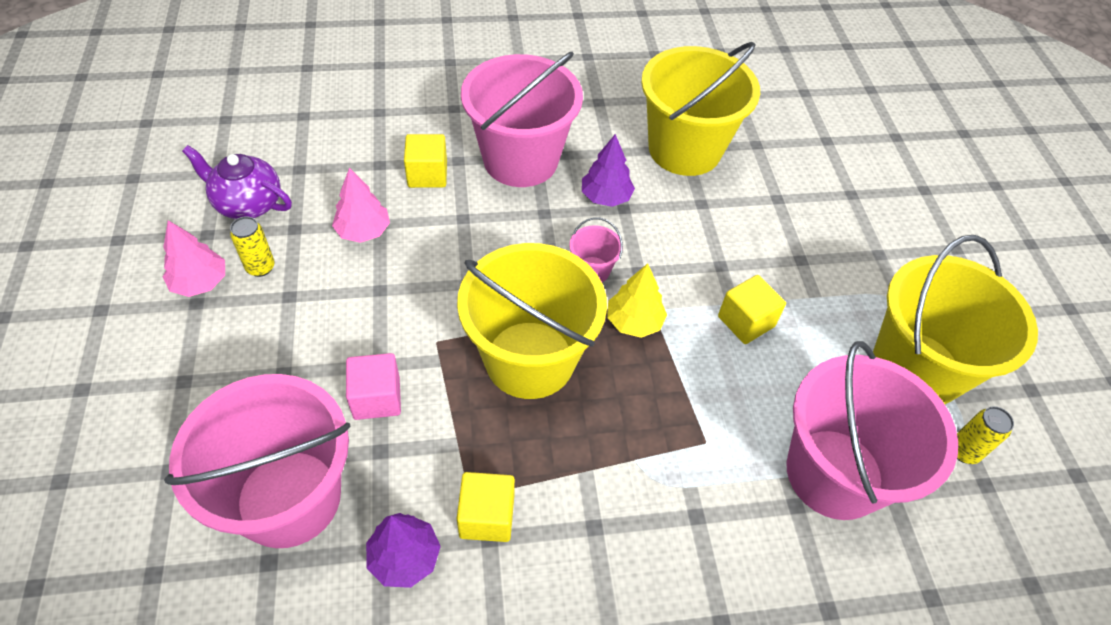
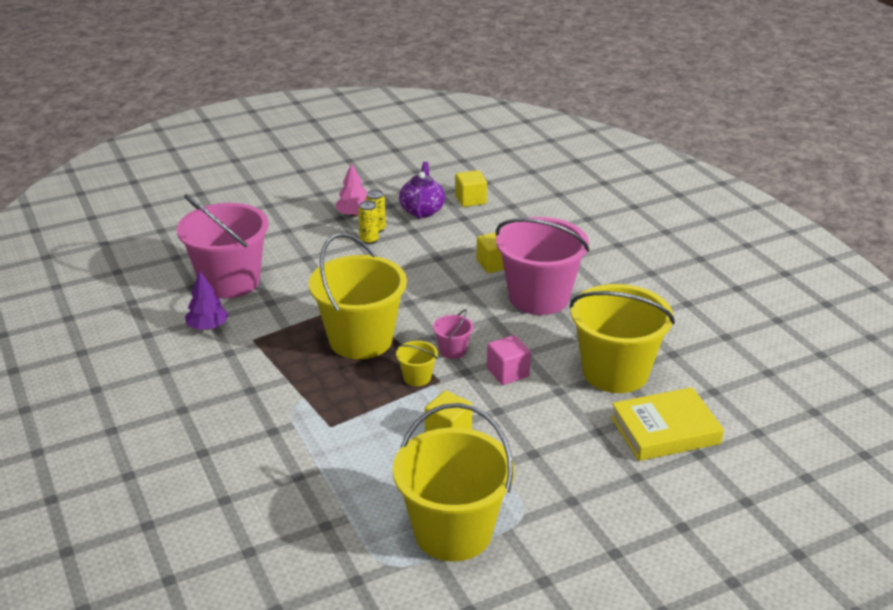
camera: 75 degrees right, 20 degrees down
pink tree [332,168,390,243] -> none
pink cube [346,353,401,420] -> pink cube moved to [487,335,531,385]
yellow cube [457,472,515,542] -> yellow cube moved to [455,170,487,207]
purple tree [582,134,635,207] -> none
yellow tree [607,263,667,338] -> yellow bucket [396,341,438,386]
pink bucket [786,341,958,520] -> none
yellow can [957,406,1014,464] -> yellow can moved to [358,201,379,244]
none -> yellow book [611,387,724,461]

